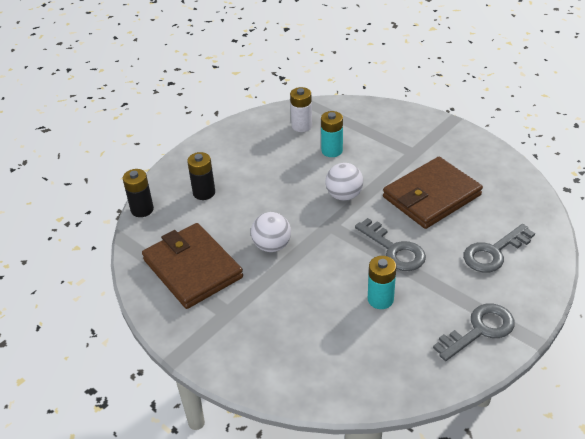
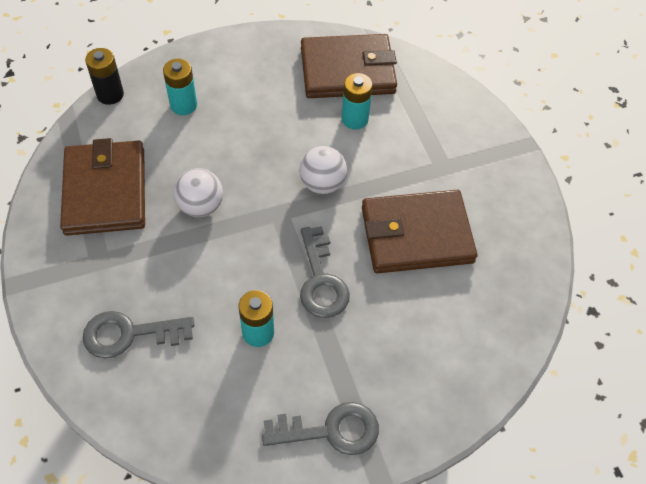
camera: 25 degrees right, 15 degrees up
black battery [187,152,215,200] -> turquoise battery [163,59,197,115]
white battery [290,87,312,132] -> brown wallet [301,34,397,98]
grey key [463,224,535,273] -> grey key moved to [83,311,194,358]

